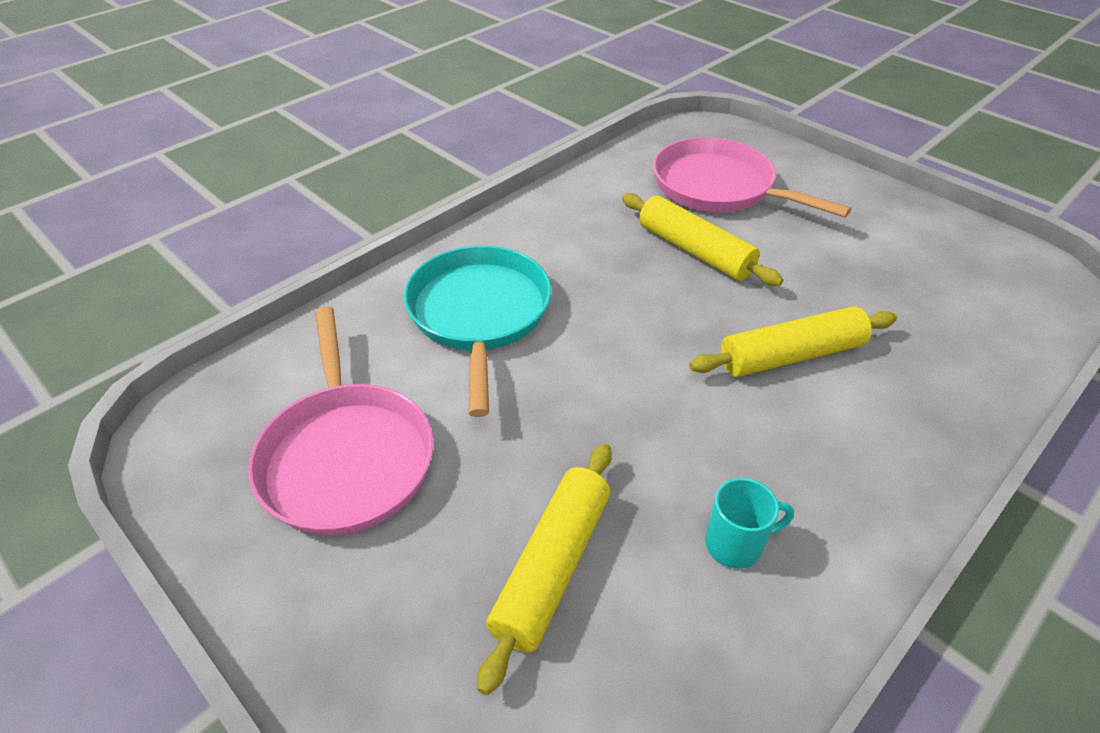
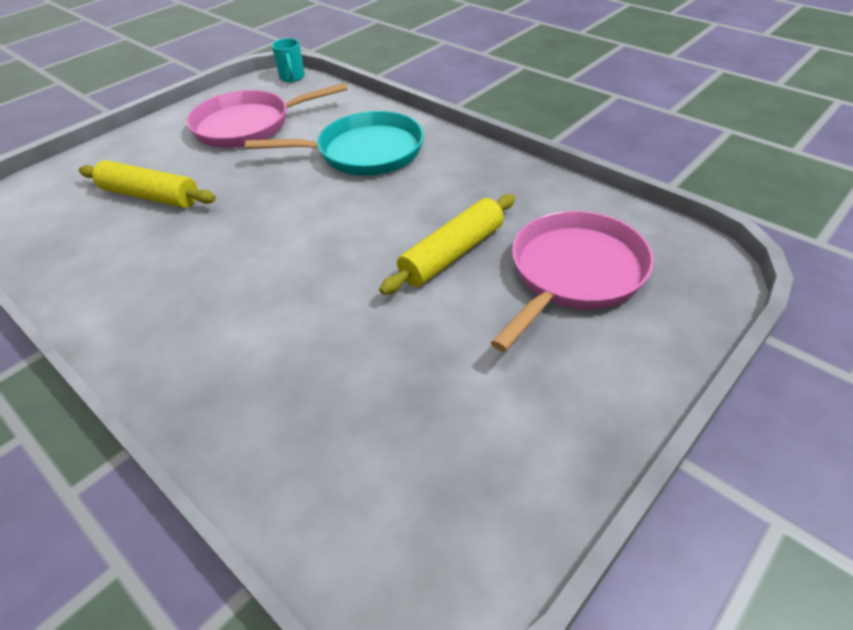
camera: 90 degrees right, 0 degrees up
yellow rolling pin [689,306,897,377] -> none
turquoise mug [705,478,794,569] -> turquoise mug moved to [272,38,305,82]

